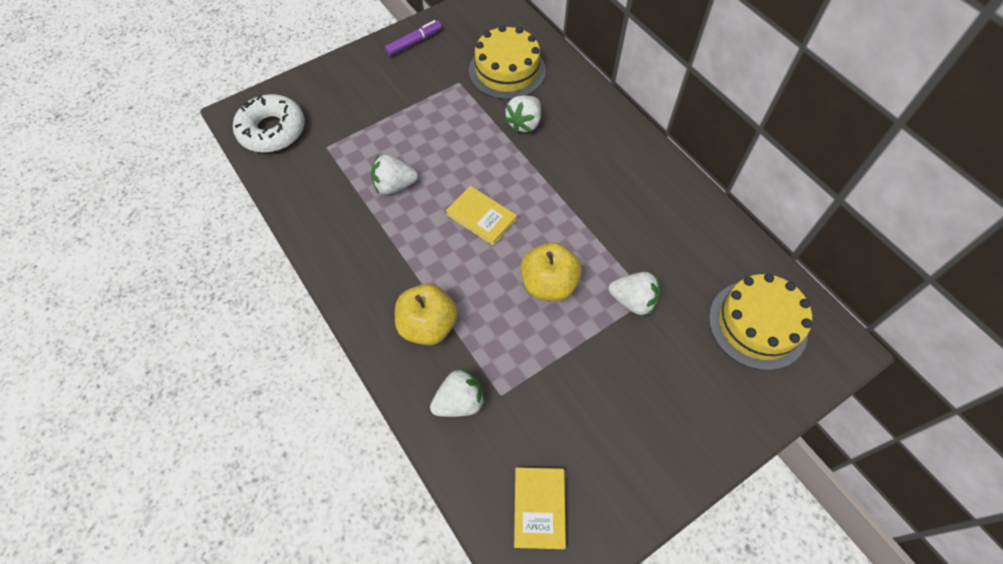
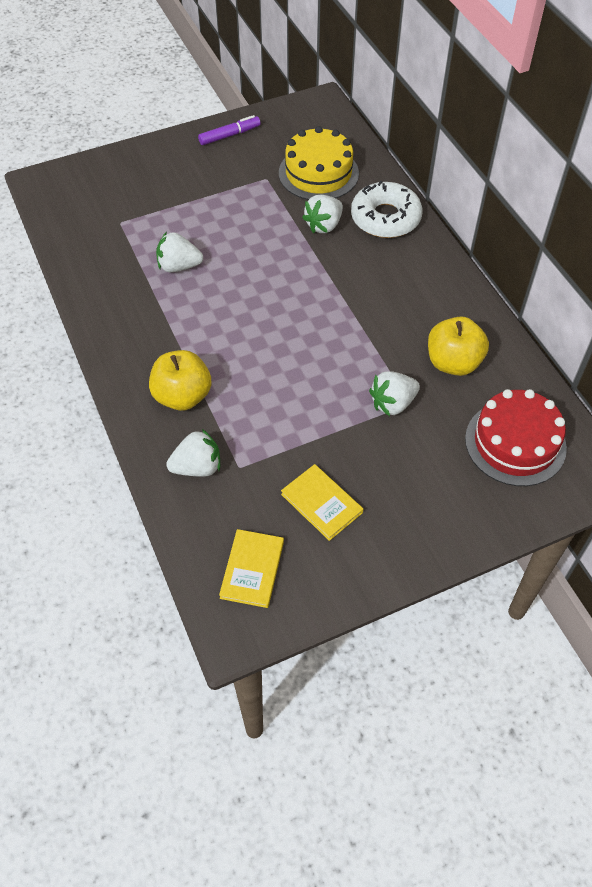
camera: 10 degrees right, 5 degrees down
white donut [233,94,305,153] -> white donut moved to [351,181,422,238]
yellow book [446,186,517,246] -> yellow book moved to [281,464,363,541]
yellow apple [521,242,582,301] -> yellow apple moved to [428,317,489,376]
white strawberry [609,272,660,316] -> white strawberry turned 120 degrees clockwise [369,371,420,416]
yellow cake [709,273,812,370] -> red cake [465,389,567,486]

